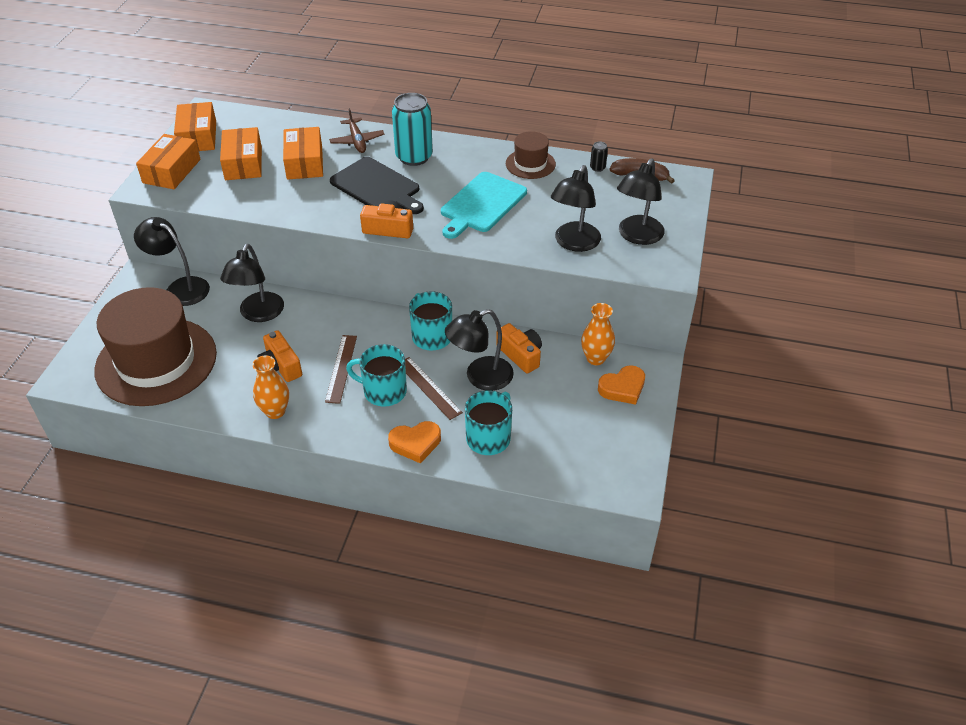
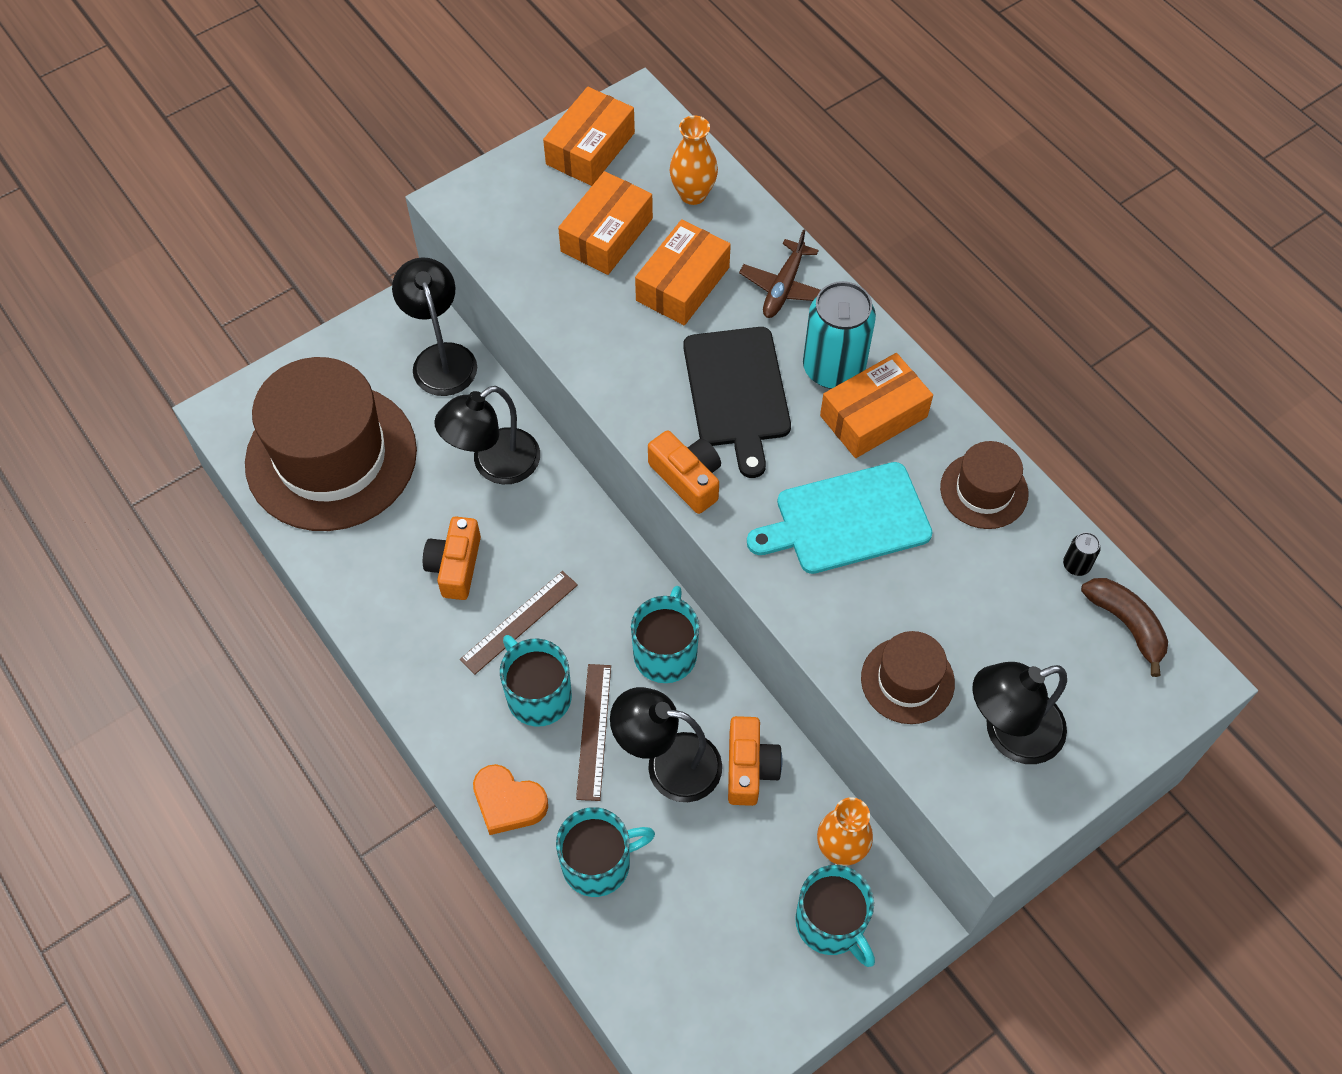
camera: 40 degrees right, 15 degrees up
orange box [136,134,201,189] -> orange box moved to [820,353,933,458]
orange vase [252,355,289,419] -> orange vase moved to [670,115,718,205]
black lamp [551,165,601,252] -> brown hat [861,631,955,724]
orange heart [598,365,645,405] -> turquoise mug [795,865,875,967]

